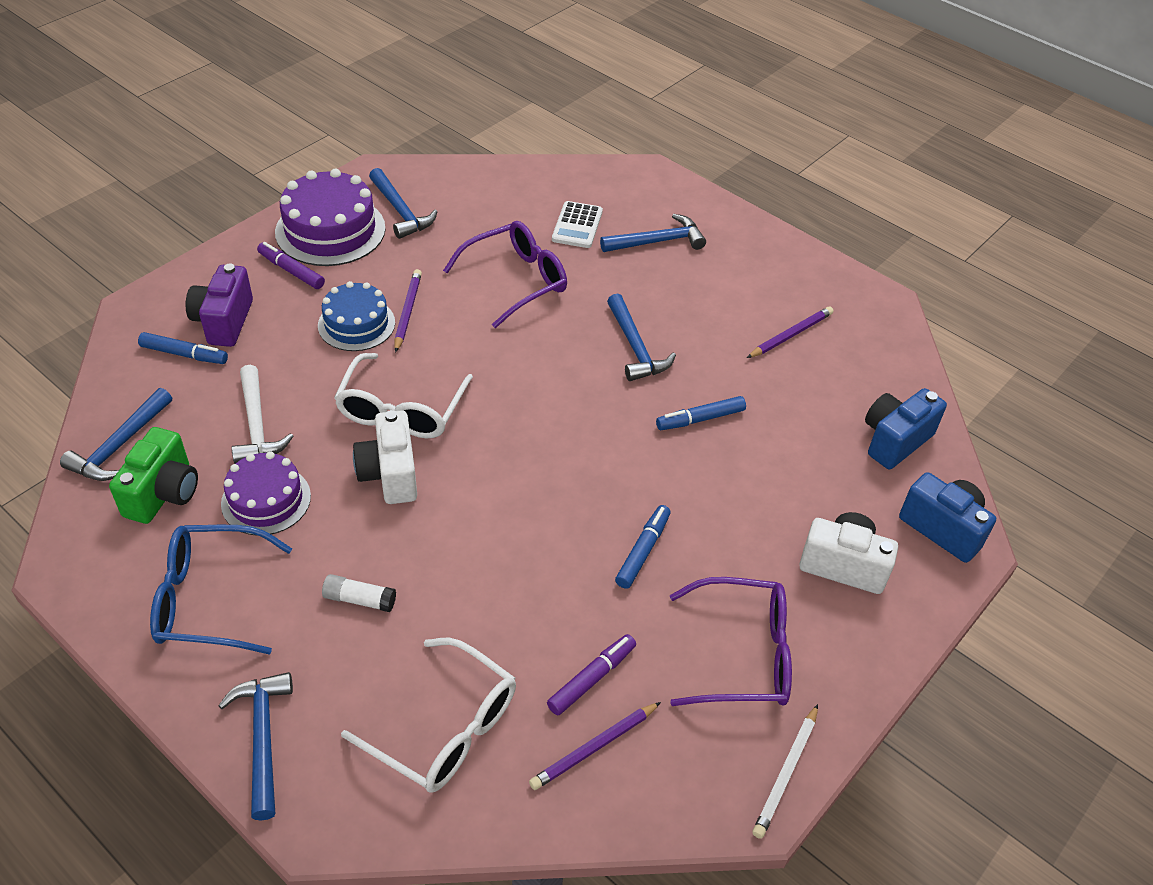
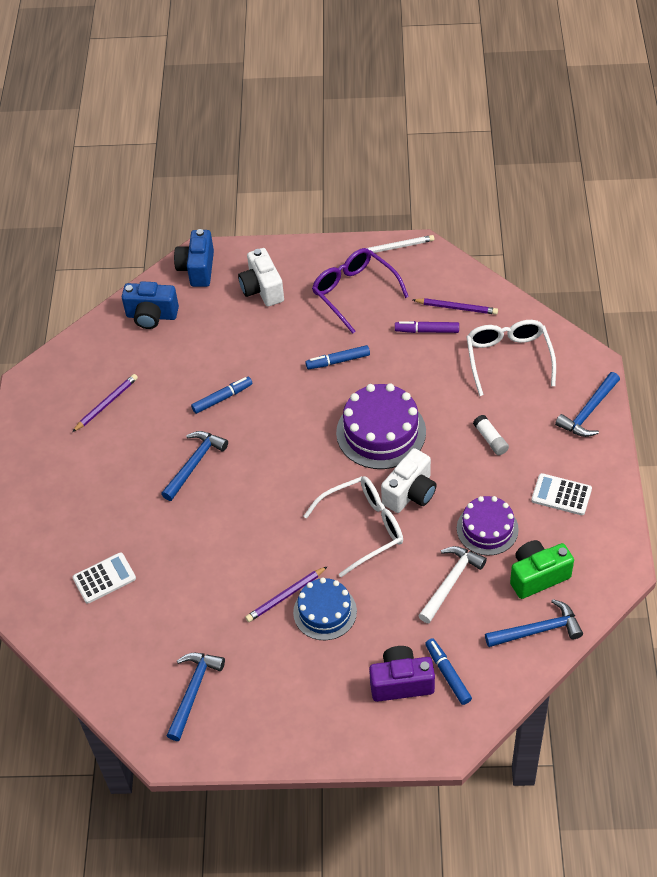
camera: 125 degrees left, 5 degrees up
blue glasses [150,525,292,655] -> white calculator [531,473,592,515]
purple camera [186,264,253,347] -> purple camera turned 150 degrees counterclockwise [369,646,435,702]
purple marker [257,242,325,289] -> none
purple cake [275,169,386,266] -> purple cake moved to [336,383,426,469]
purple glasses [443,221,567,328] -> none
blue hammer [600,214,706,252] -> none
blue marker [656,396,746,430] -> blue marker turned 60 degrees counterclockwise [191,377,253,414]
purple pencil [747,306,833,358] -> purple pencil turned 120 degrees clockwise [72,374,138,432]

